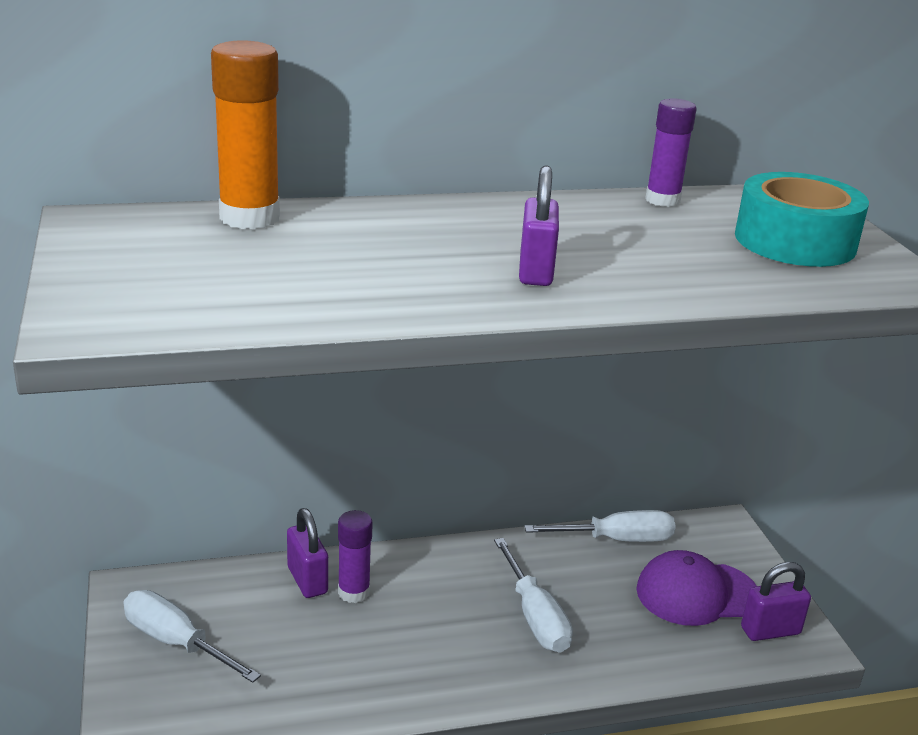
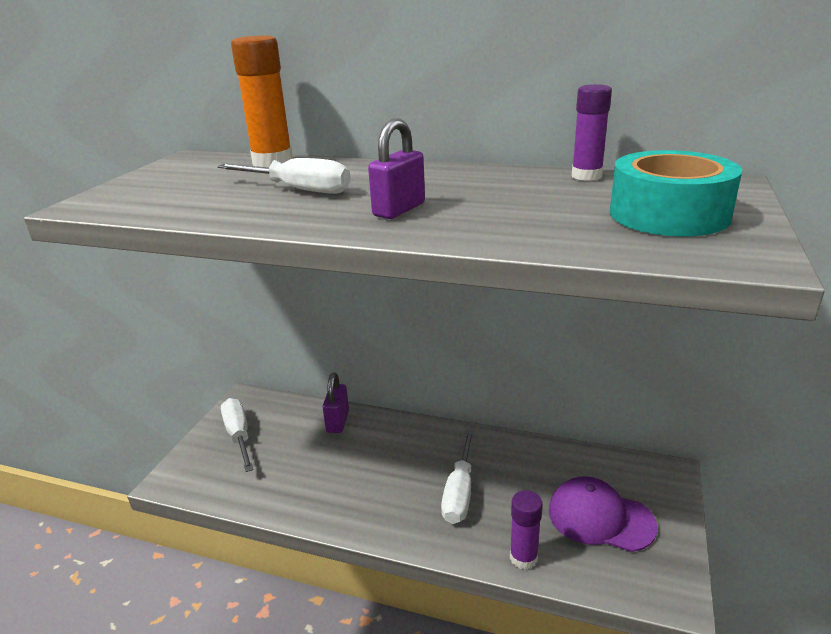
camera: 35 degrees right, 0 degrees up
purple glue stick [338,510,373,603] -> purple glue stick moved to [510,490,543,570]
white screwdriver [524,510,676,542] -> white screwdriver moved to [217,158,351,194]
purple padlock [741,562,811,641] -> none

